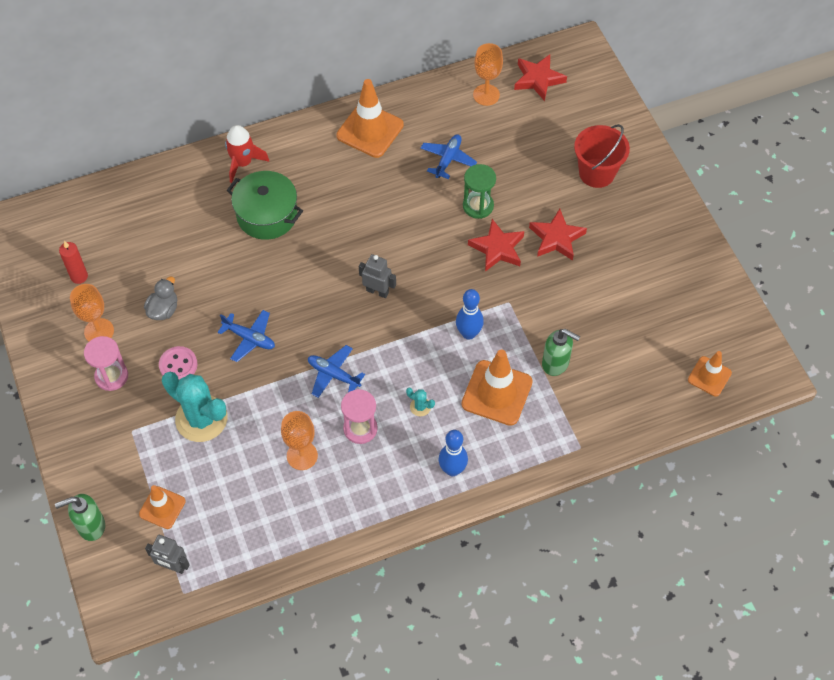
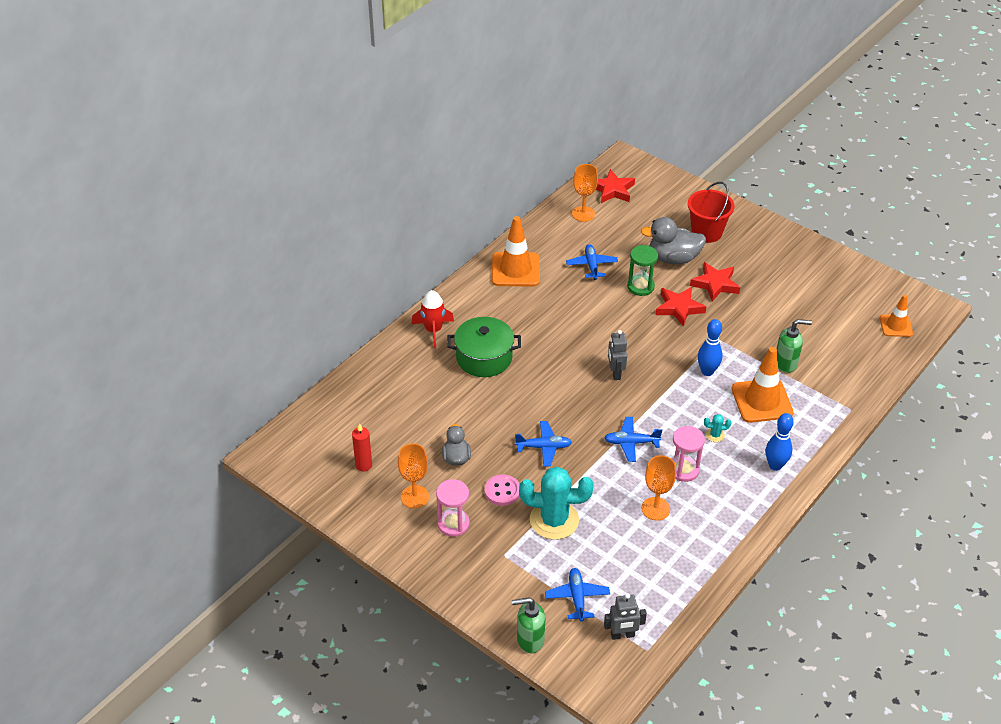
camera: 30 degrees left, 15 degrees down
green soap dispenser [55,494,105,541] -> green soap dispenser turned 45 degrees clockwise [512,598,545,653]
orange traffic cone [139,485,186,529] -> blue plane [545,568,610,622]
grey robot [359,254,396,298] -> grey robot turned 90 degrees counterclockwise [608,330,627,380]
none -> grey duck [641,217,706,264]

